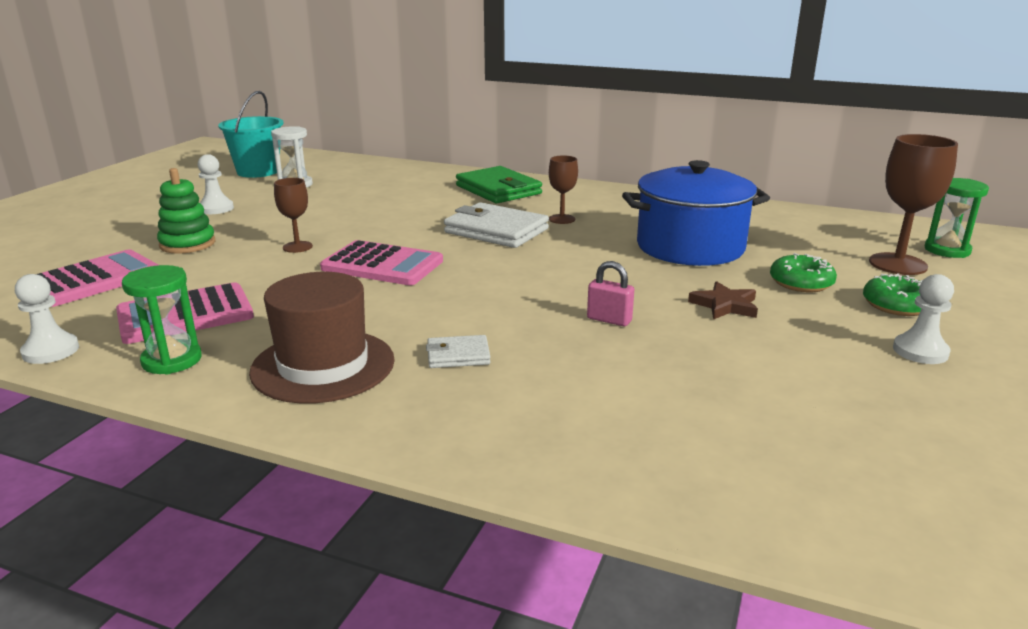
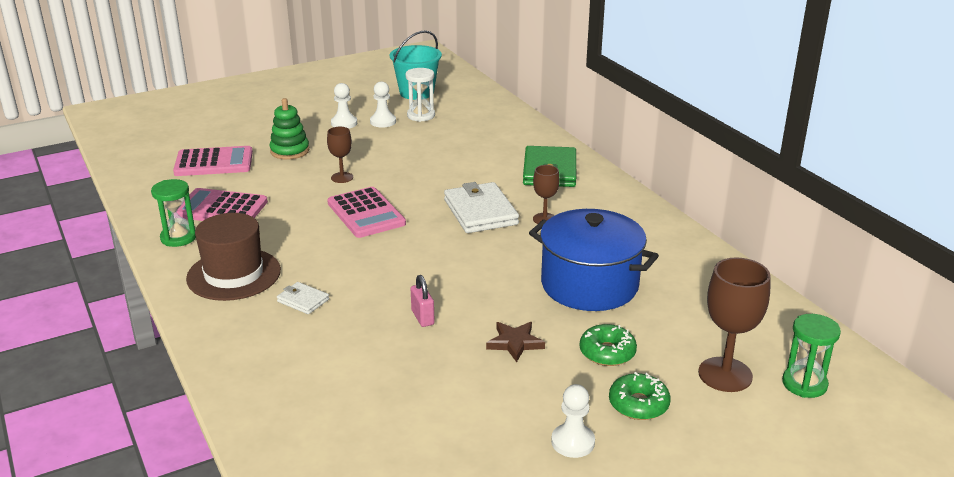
camera: 40 degrees right, 5 degrees up
white pawn [15,274,79,364] -> white pawn moved to [370,81,396,127]

